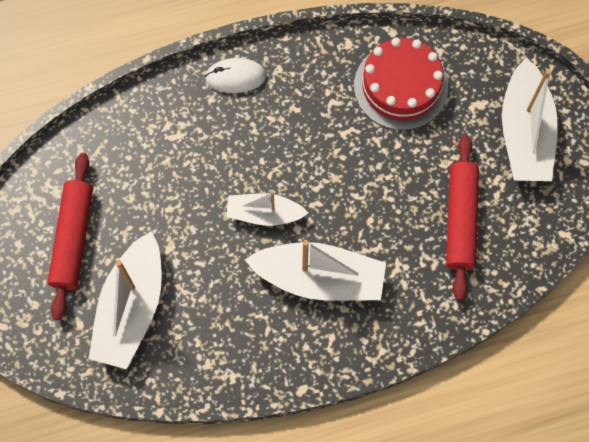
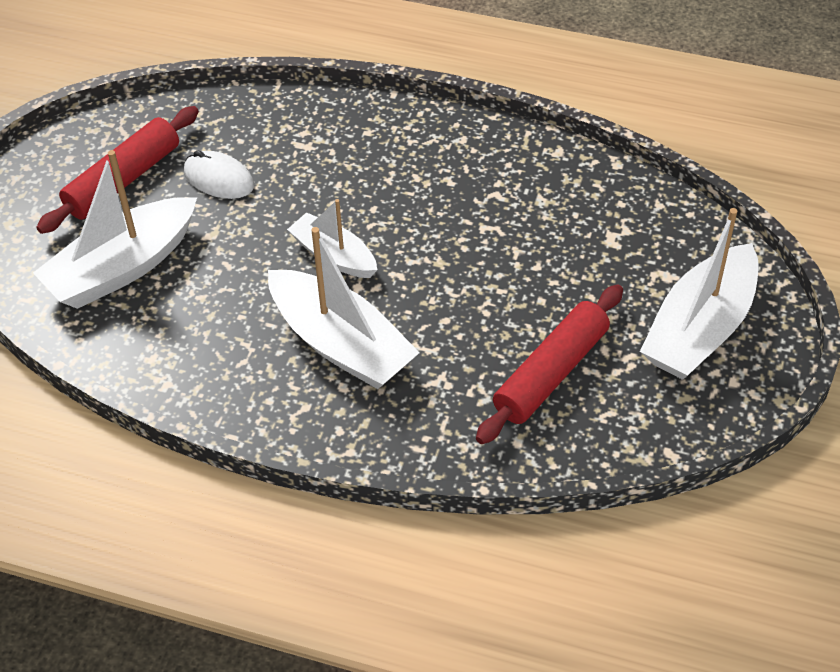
camera: 35 degrees right, 20 degrees down
white mouse [205,58,266,93] -> white mouse moved to [184,150,254,199]
red cake [354,38,448,130] -> none

